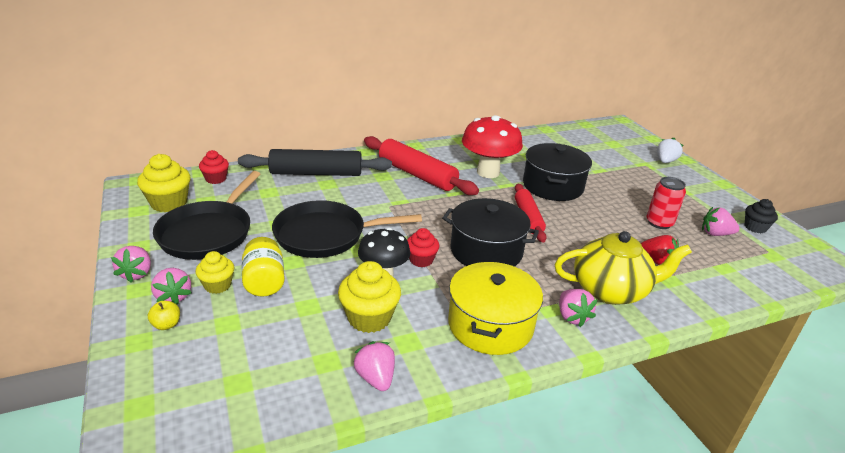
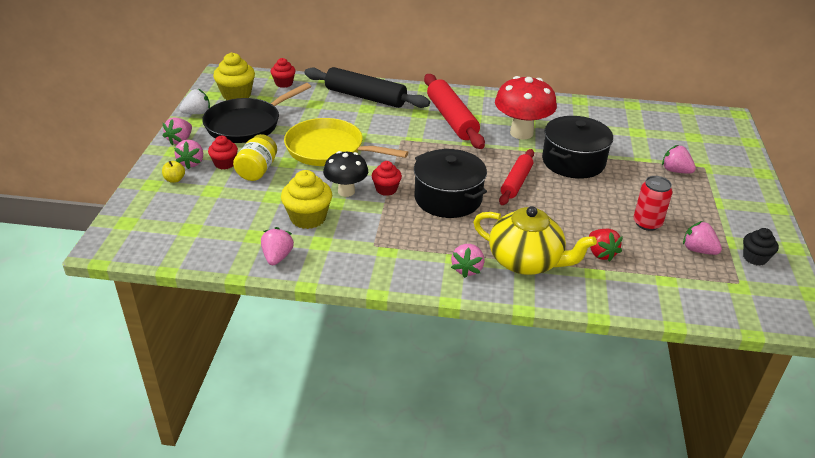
camera: 30 degrees right, 5 degrees up
yellow cupcake [195,251,234,294] -> red cupcake [208,136,238,170]
black pan [272,200,422,258] -> yellow pan [284,118,408,166]
yellow pot [448,262,543,355] -> none
white strawberry [657,138,683,163] -> white strawberry moved to [179,89,210,114]
none -> pink strawberry [662,145,696,174]

